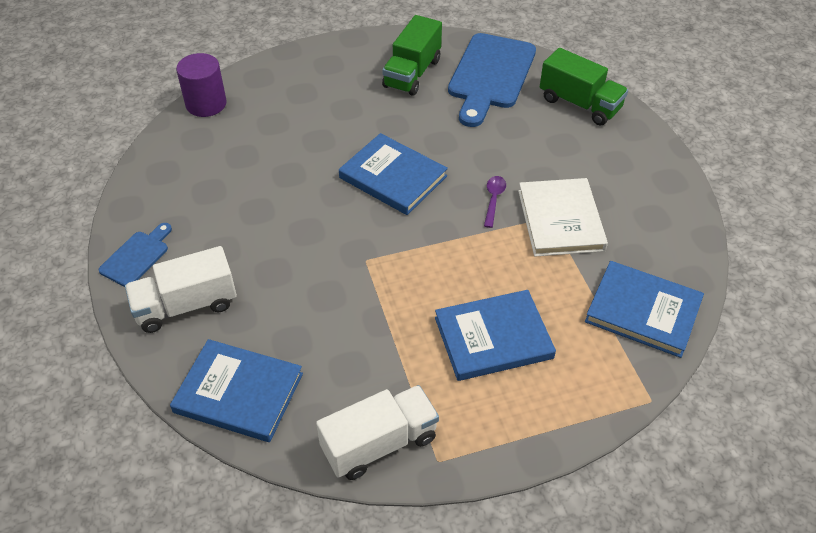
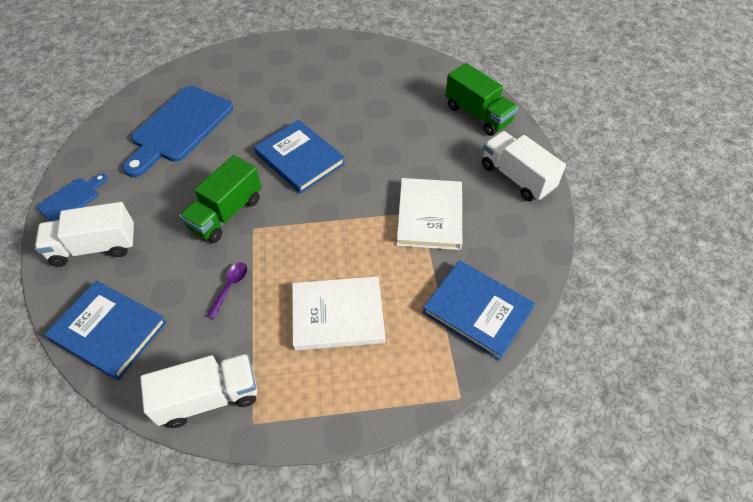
camera: 10 degrees right, 5 degrees up
purple cylinder [176,53,227,117] -> none
green truck [382,15,442,96] -> green truck moved to [179,155,261,243]
blue book [435,290,556,381] -> white book [292,276,385,351]
blue cutting board [448,33,536,127] -> blue cutting board moved to [122,86,233,177]
purple spoon [484,176,506,228] -> purple spoon moved to [206,262,247,319]
none -> white truck [482,131,566,201]

